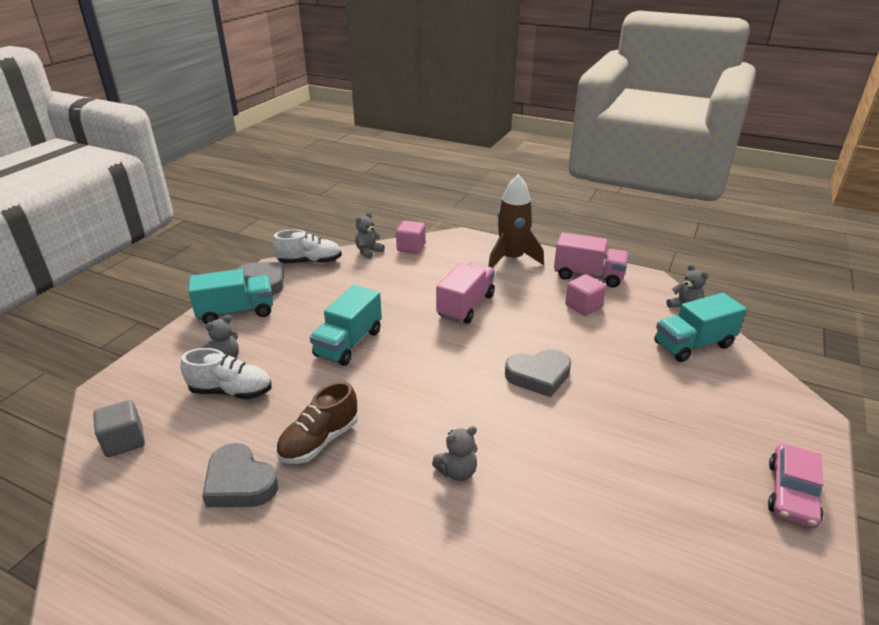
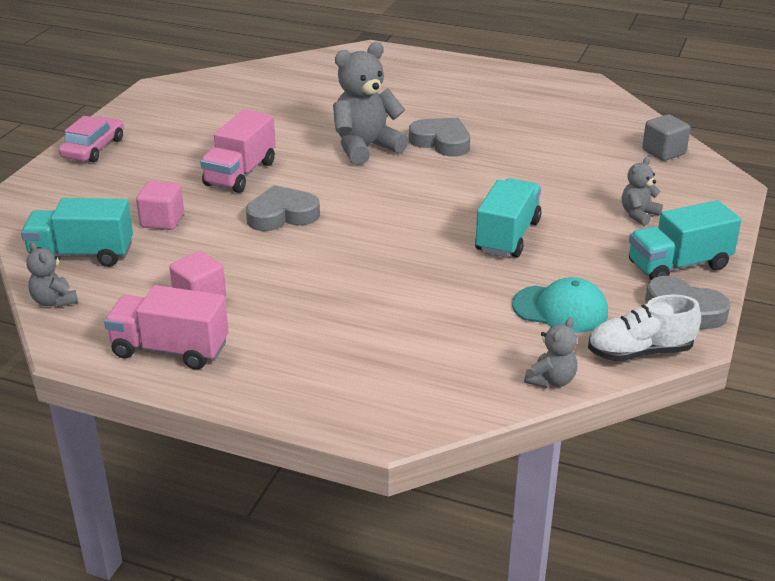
camera: 175 degrees right, 0 degrees up
white shoe [180,348,272,399] -> none
grey heart [202,443,278,507] -> grey heart moved to [409,118,470,156]
brown shoe [276,381,358,464] -> none
pink cube [396,221,425,254] -> pink cube moved to [136,181,184,230]
grey teddy bear [432,426,478,481] -> grey teddy bear [333,42,408,165], size x1.96
pink truck [436,262,495,323] -> pink truck moved to [200,110,276,193]
brown rocket [488,174,544,268] -> none
turquoise truck [654,293,747,362] -> turquoise truck turned 150 degrees counterclockwise [21,198,133,267]
none -> turquoise cap [512,277,608,333]

